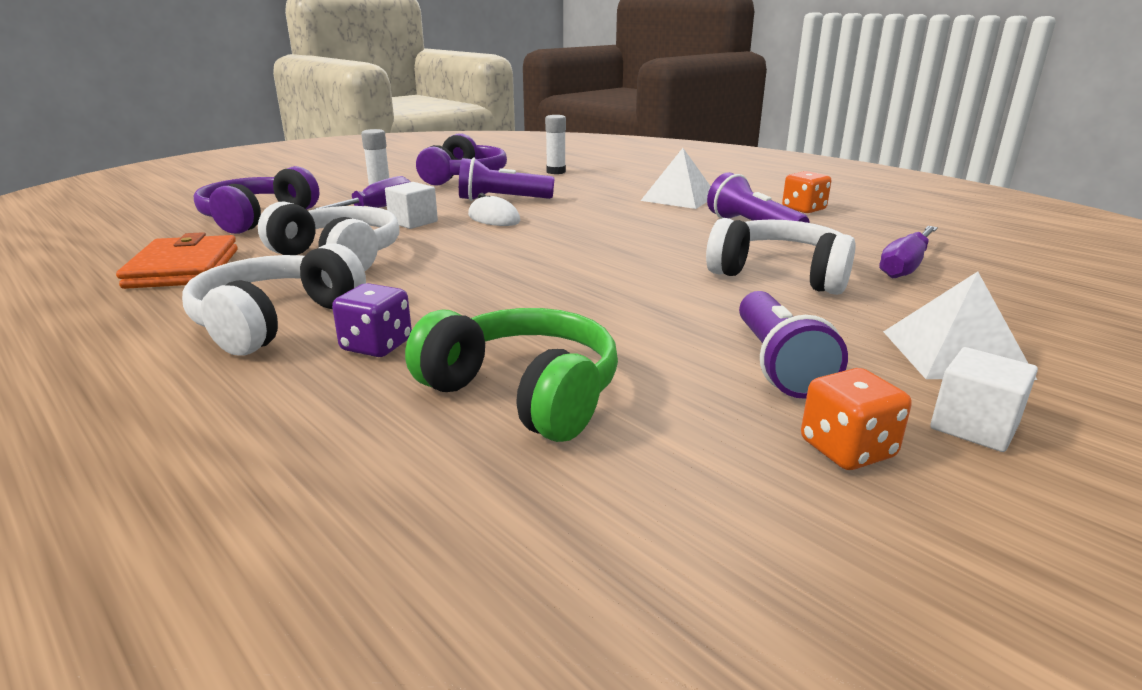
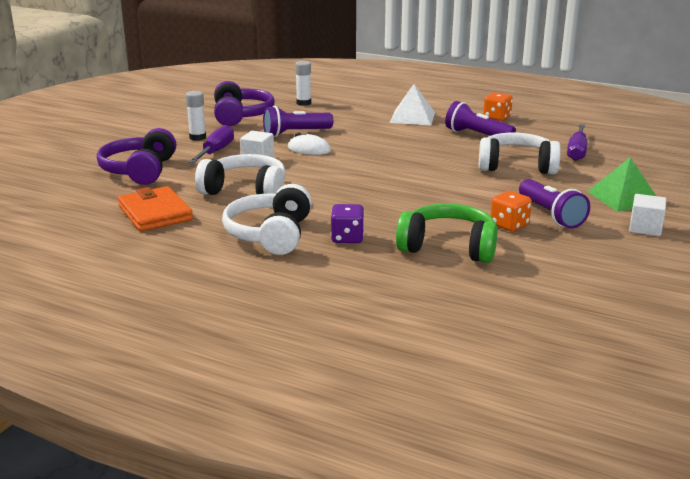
camera: 20 degrees left, 0 degrees up
orange dice [801,368,912,470] -> orange dice moved to [491,191,532,232]
white pyramid [883,271,1037,380] -> green pyramid [587,157,656,212]

